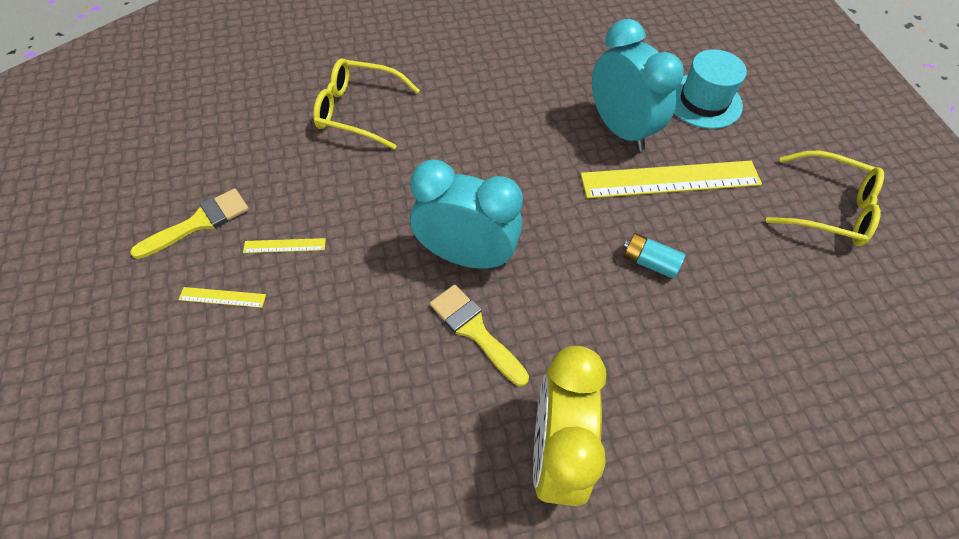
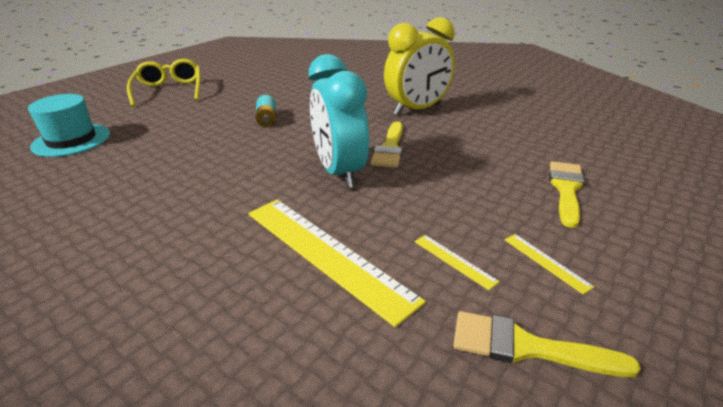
camera: 125 degrees left, 25 degrees down
yellow glasses [313,59,420,150] -> none
yellow ruler [581,161,762,199] -> yellow ruler moved to [248,200,426,327]
turquoise clock [592,19,684,151] -> none
none -> yellow brush [549,161,584,228]

